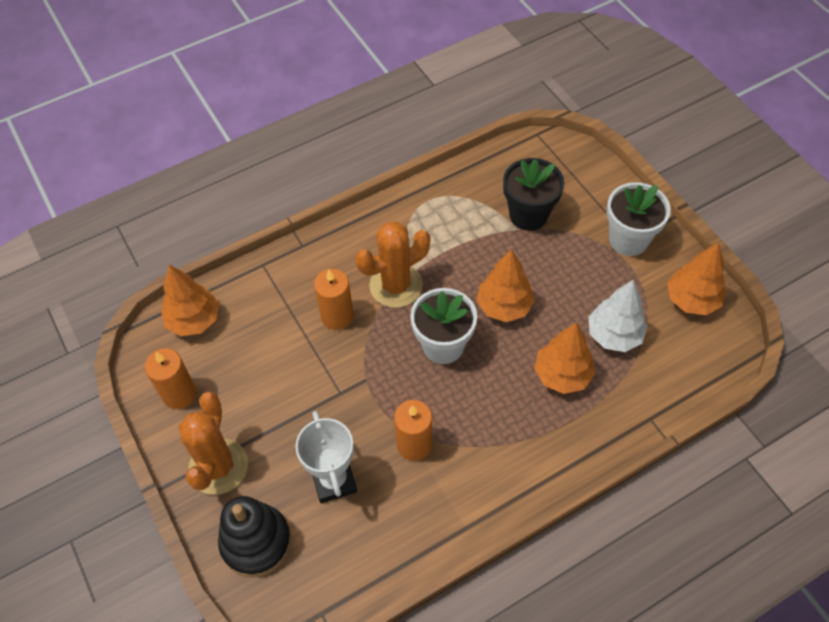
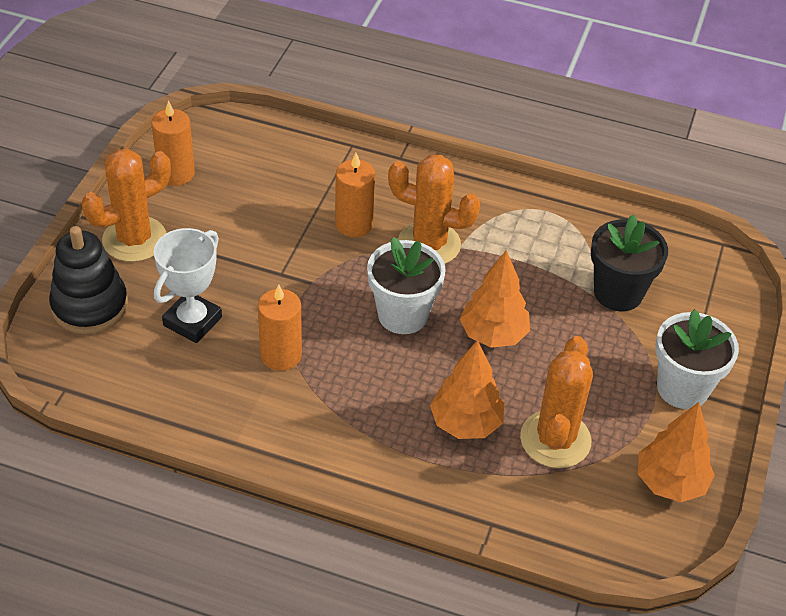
camera: 45 degrees right, 10 degrees down
orange tree [161,265,219,336] -> none
white tree [588,280,648,352] -> orange cactus [520,336,593,468]

